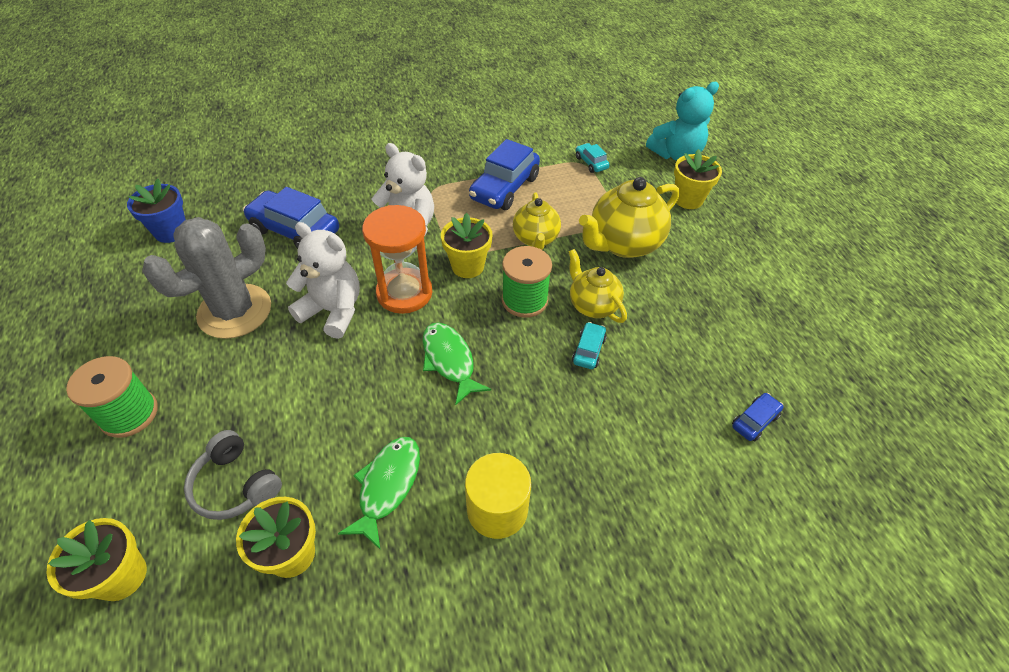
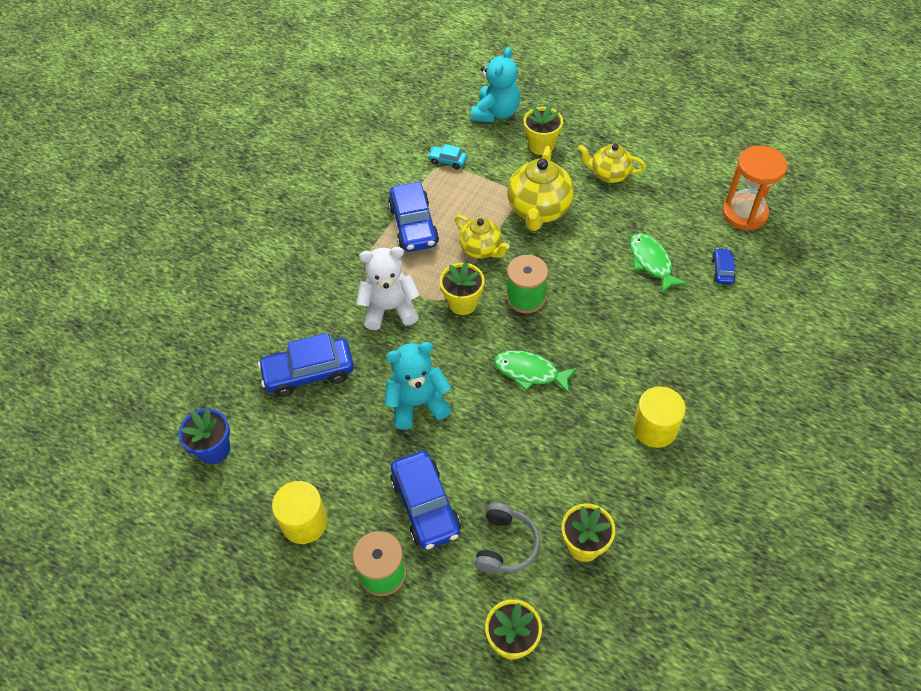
camera: 40 degrees left, 5 degrees up
grey cactus [142,217,271,339] -> none
grey headphones [184,430,282,520] -> grey headphones turned 75 degrees counterclockwise [474,503,540,574]
white teddy bear [286,222,360,339] -> turquoise teddy bear [385,342,452,430]
green fish [338,437,420,549] -> green fish moved to [630,233,687,294]
orange hourglass [362,205,432,314] -> orange hourglass moved to [722,146,787,231]
yellow teapot [569,249,627,323] -> yellow teapot moved to [578,144,646,183]
turquoise car [572,322,607,369] -> none
none -> yellow cylinder [272,481,328,544]
none -> blue car [390,451,461,550]

